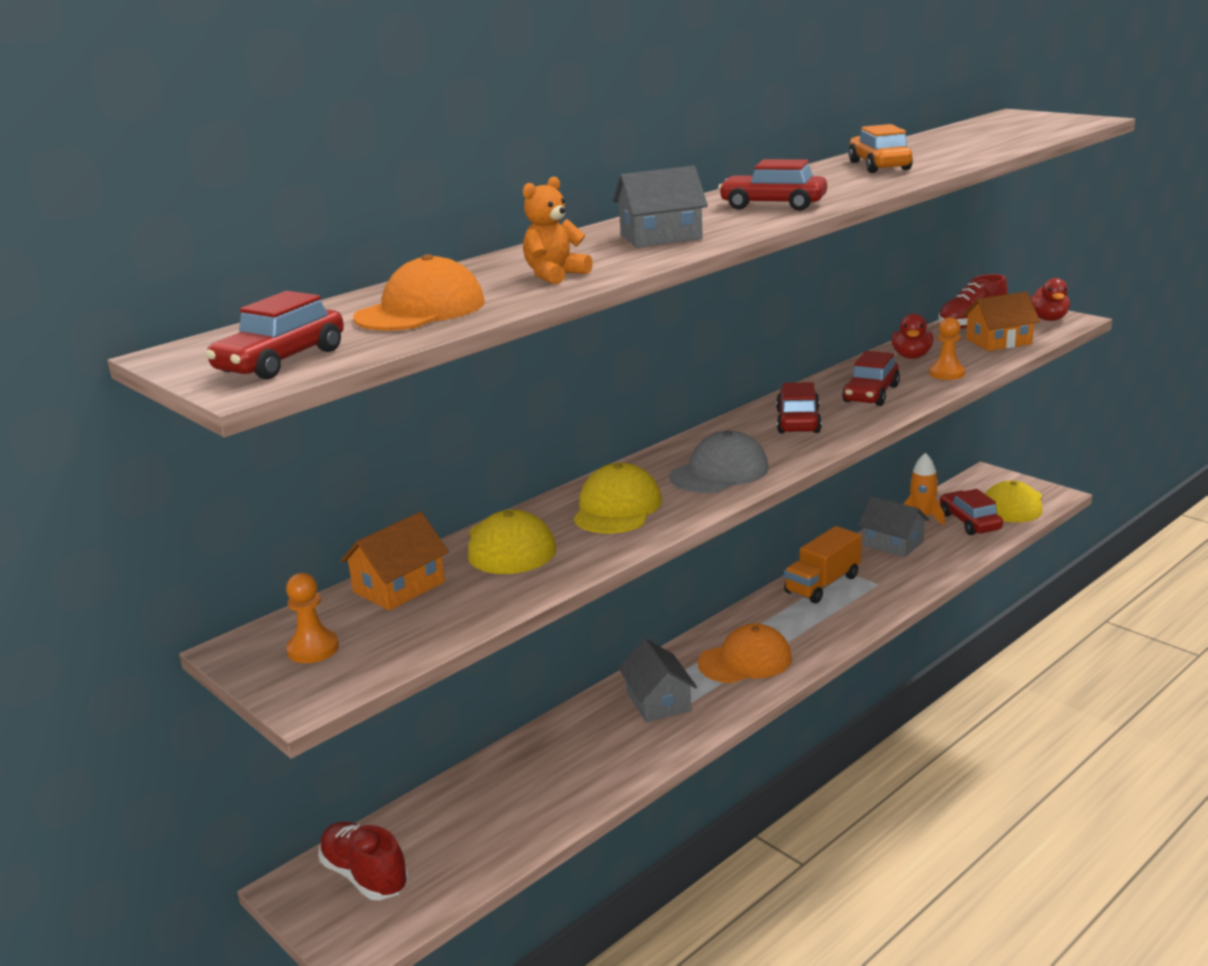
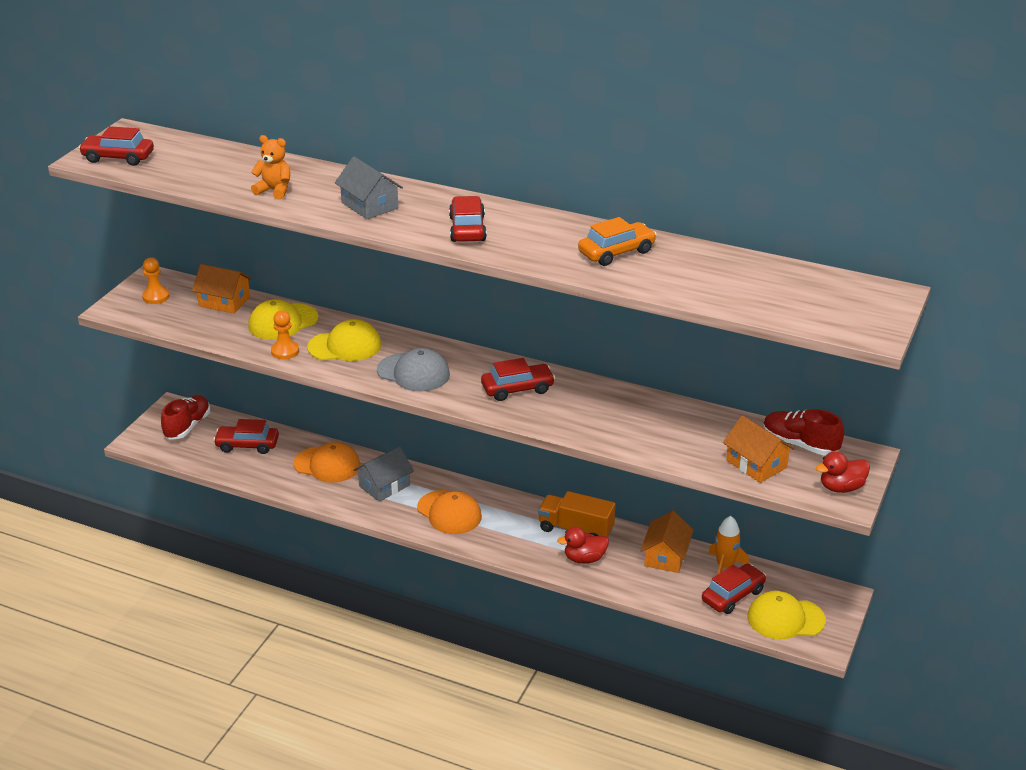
camera: 65 degrees right, 10 degrees up
orange cap [353,254,485,331] -> orange cap moved to [293,442,360,483]
red car [842,351,900,406] -> red car moved to [213,419,279,454]
grey house [858,496,930,557] -> orange house [641,511,694,573]
red duck [892,313,933,359] -> red duck moved to [557,527,609,564]
orange pawn [929,317,965,380] -> orange pawn moved to [271,311,299,359]

